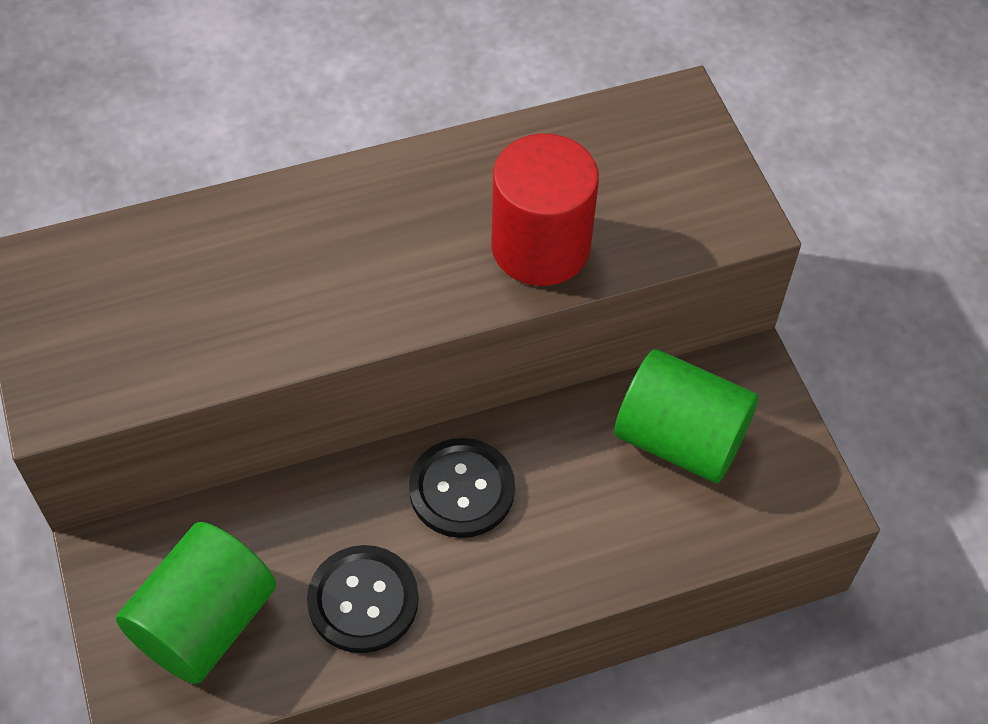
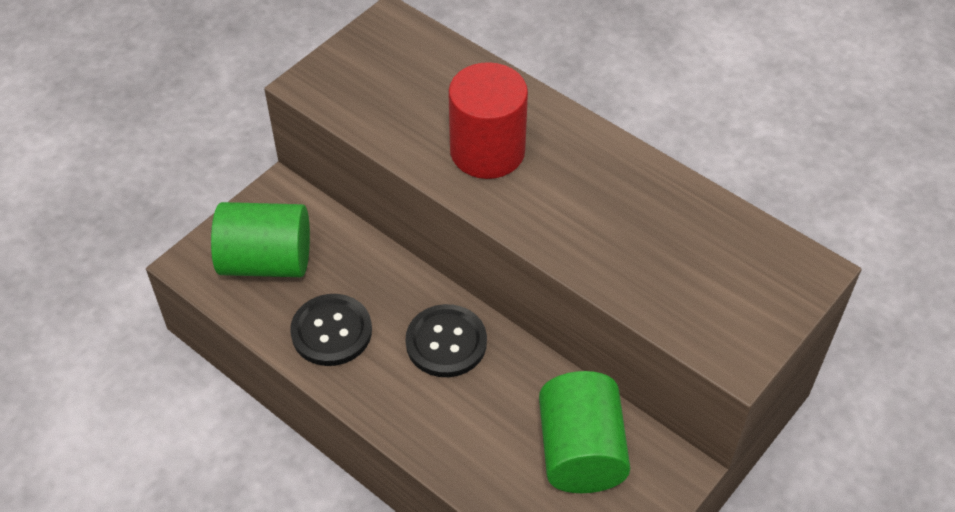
camera: 60 degrees right, 5 degrees down
red cylinder [491,134,599,286] -> red cylinder moved to [448,62,528,179]

